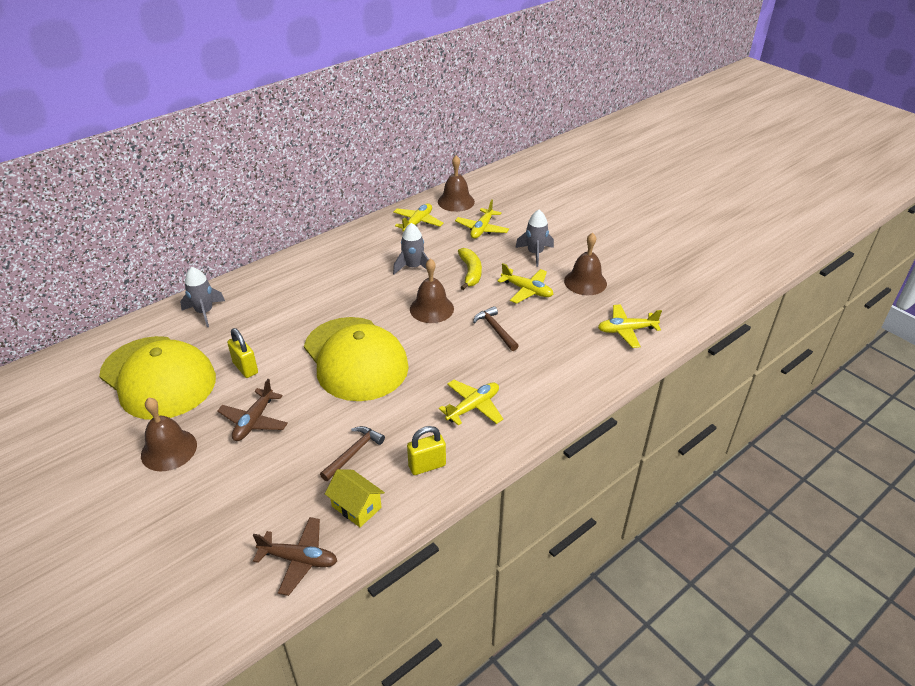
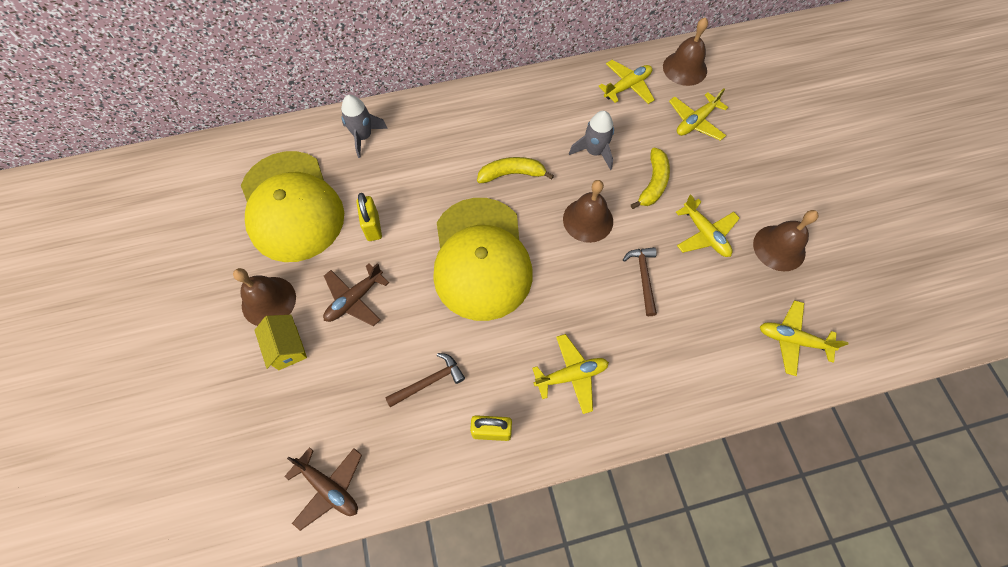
camera: 25 degrees right, 25 degrees up
yellow house [325,469,385,527] -> yellow house moved to [254,315,307,370]
grey rocket [515,210,554,267] -> none
none -> yellow banana [477,157,554,183]

